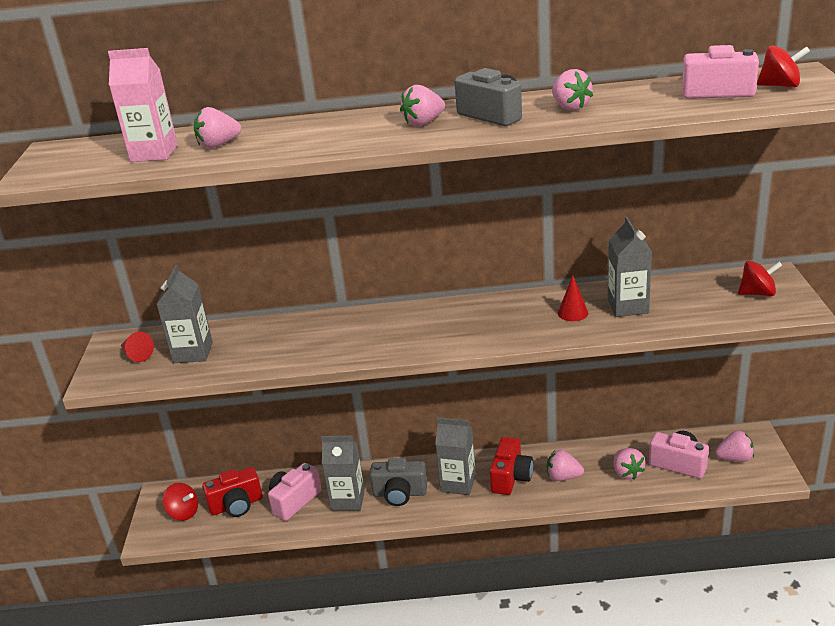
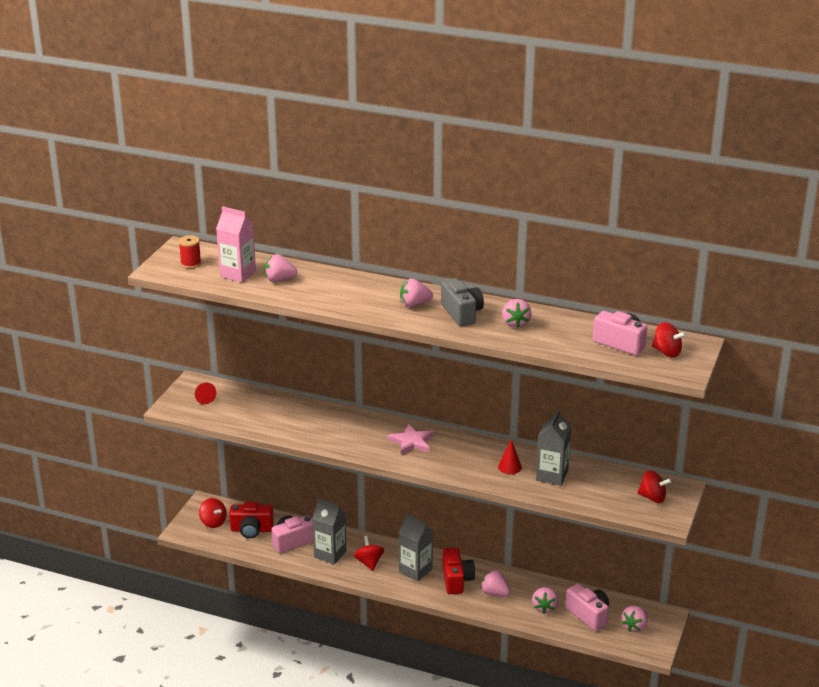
camera: 20 degrees right, 0 degrees up
grey carton [156,265,213,363] -> none
grey camera [370,458,427,506] -> red spinning top [354,536,384,571]
red camera [490,437,533,495] -> red camera turned 45 degrees counterclockwise [442,548,475,594]
pink strawberry [715,431,754,462] -> pink strawberry turned 105 degrees clockwise [621,606,648,632]
none -> red spool [179,235,201,269]
none -> pink star [388,424,434,455]

